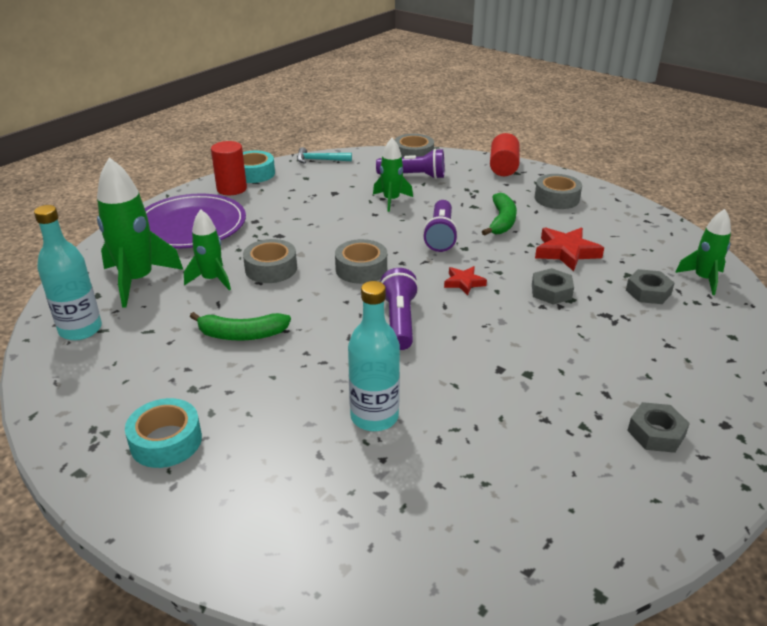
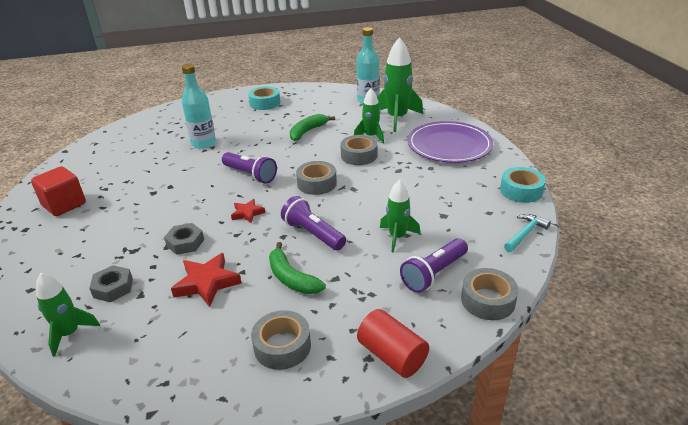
camera: 130 degrees right, 0 degrees up
red cylinder [211,141,247,195] -> none
grey nut [627,402,690,453] -> red cube [31,166,86,216]

